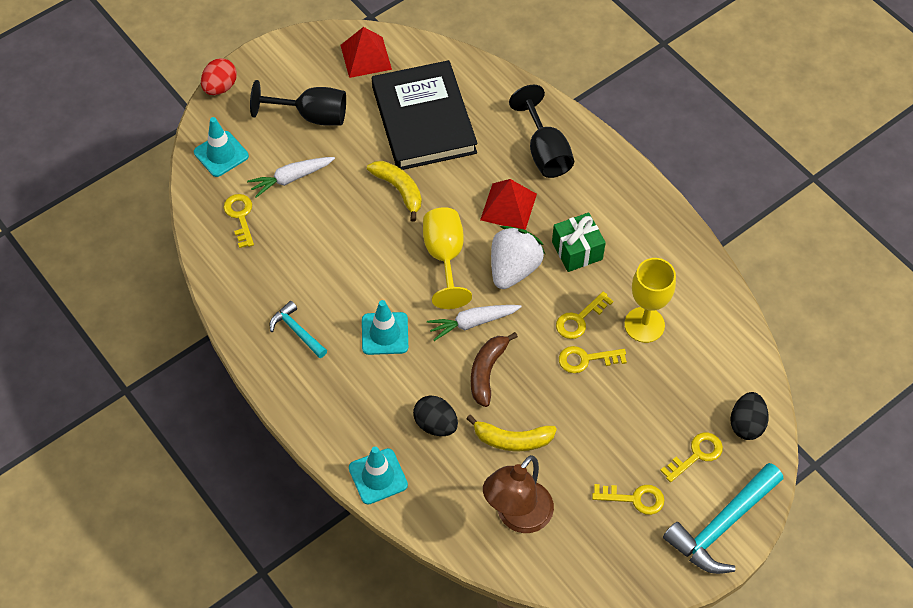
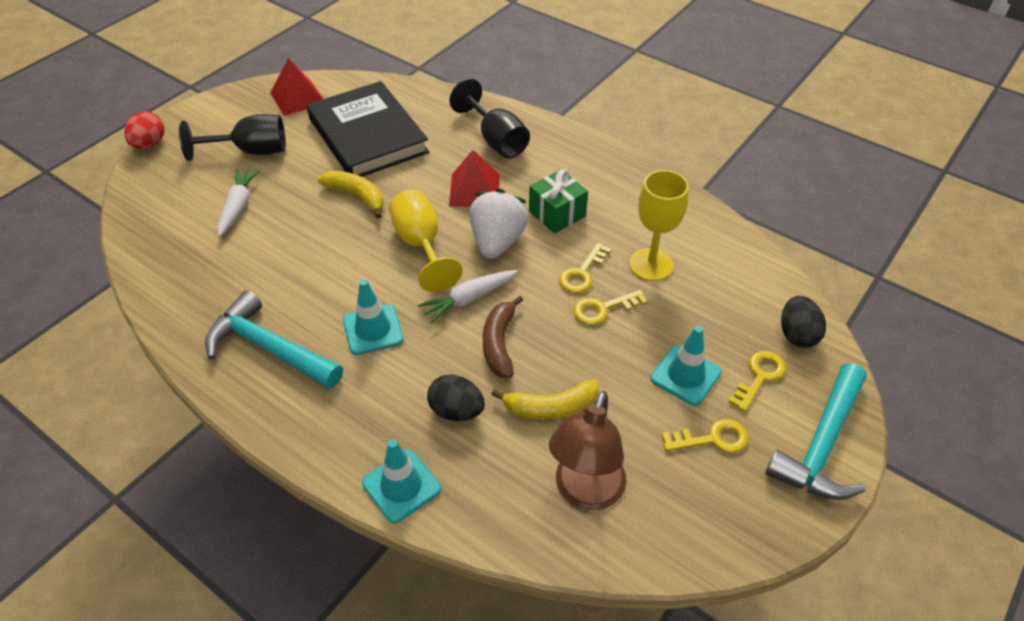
camera: 15 degrees left, 10 degrees down
turquoise traffic cone [194,117,249,177] -> turquoise traffic cone moved to [651,326,722,405]
yellow key [224,194,254,248] -> none
white carrot [247,157,335,198] -> white carrot turned 135 degrees clockwise [217,169,260,237]
turquoise hammer [270,301,327,358] -> turquoise hammer [205,290,343,389], size x1.83

